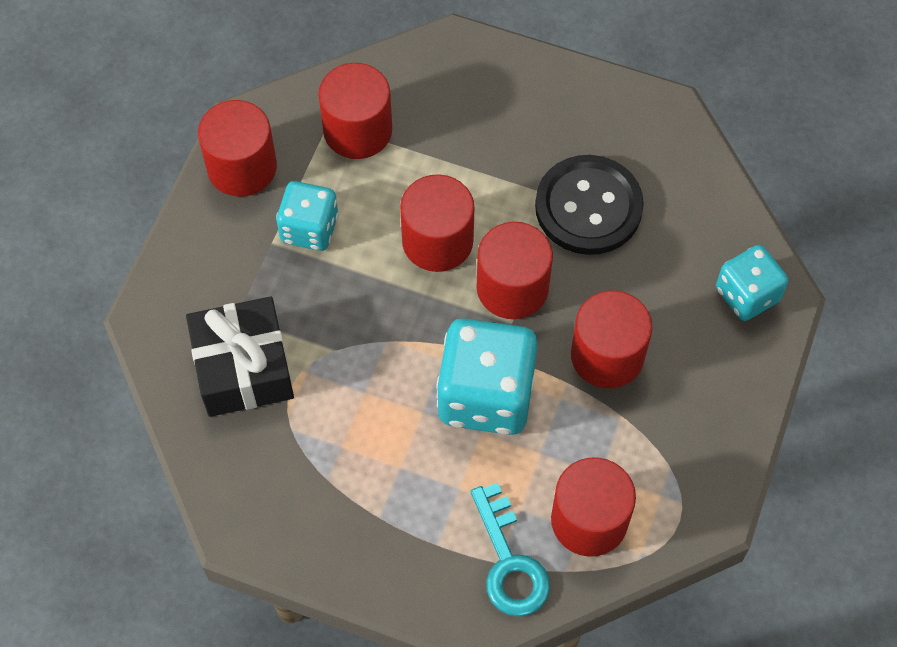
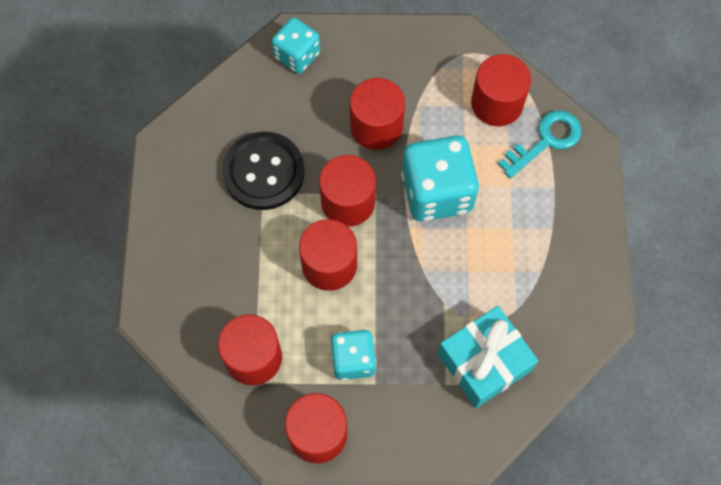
camera: 110 degrees left, 5 degrees up
black gift [186,296,294,417] -> turquoise gift [438,306,538,408]

